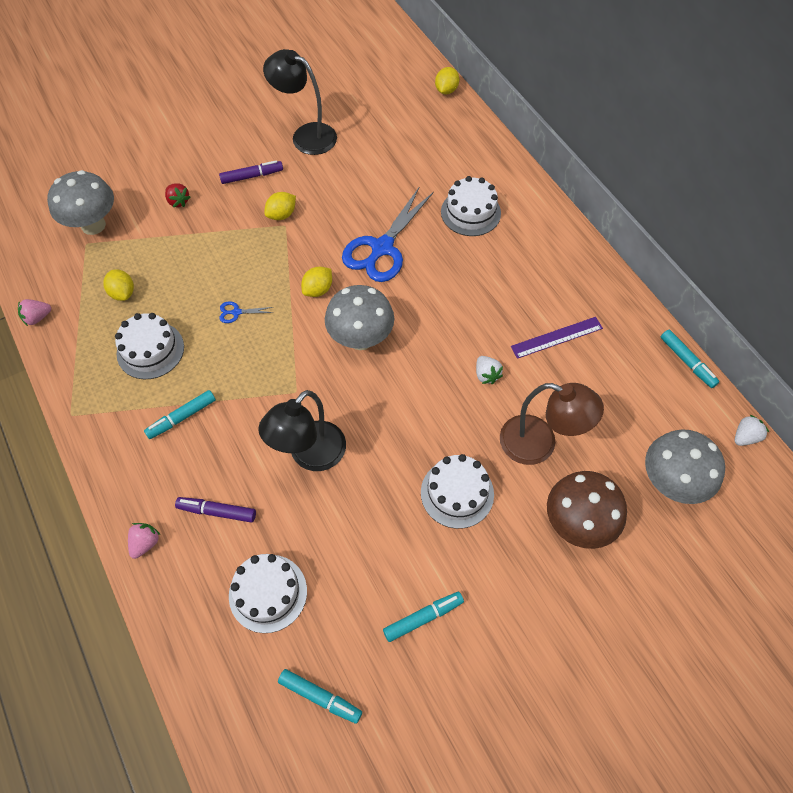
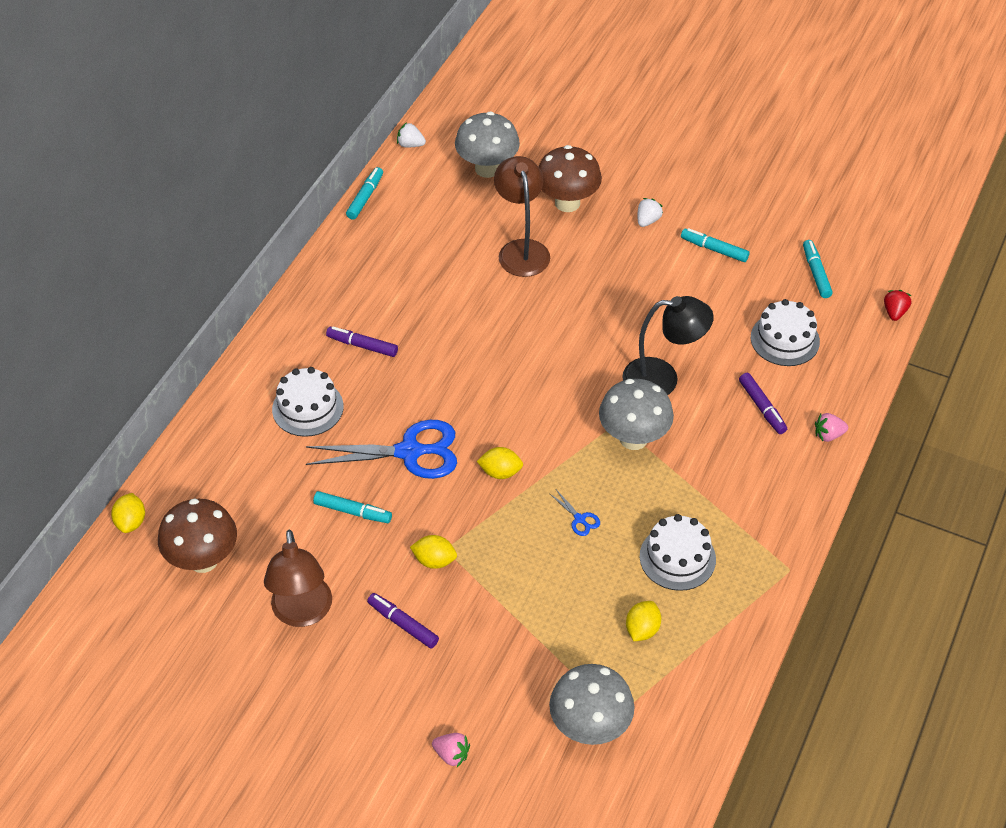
camera: 125 degrees left, 10 degrees down
pink strawberry [18,299,51,326] -> pink strawberry moved to [432,733,470,767]
turquoise marker [144,390,216,439] -> turquoise marker moved to [313,491,392,523]
red strawberry [165,183,191,207] -> red strawberry moved to [884,290,911,321]
black lamp [263,49,337,155] -> brown lamp [264,530,332,627]
grey mushroom [325,285,394,350] -> grey mushroom moved to [599,379,674,450]
white cake [421,454,494,529] -> none
yellow lemon [435,67,459,95] -> yellow lemon turned 75 degrees counterclockwise [111,493,145,533]
white strawberry [476,356,503,384] -> white strawberry moved to [638,198,663,227]
purple ruler [511,317,603,359] -> none
none -> brown mushroom [158,499,237,573]
none -> purple marker [326,326,398,357]

